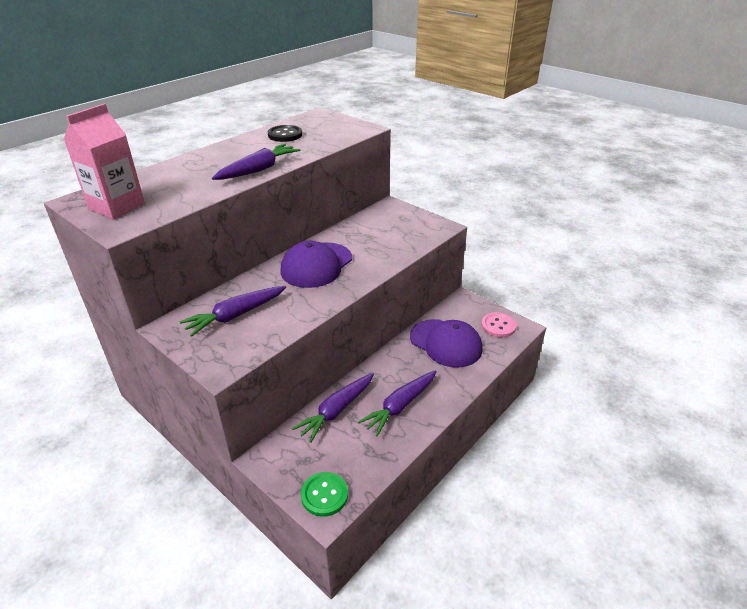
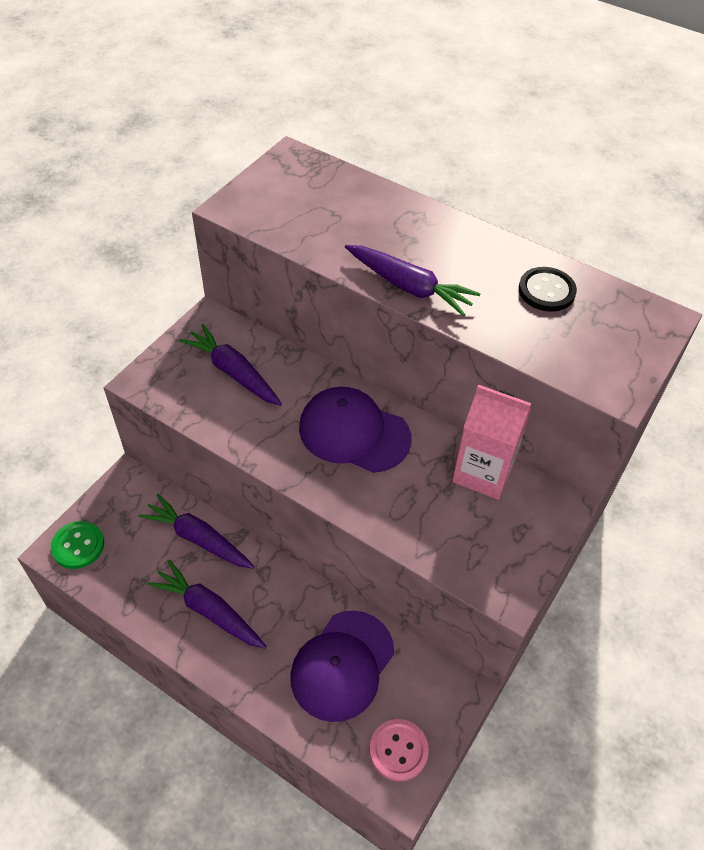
camera: 80 degrees right, 15 degrees up
pink carton [64,104,145,219] -> pink carton moved to [452,385,532,500]

